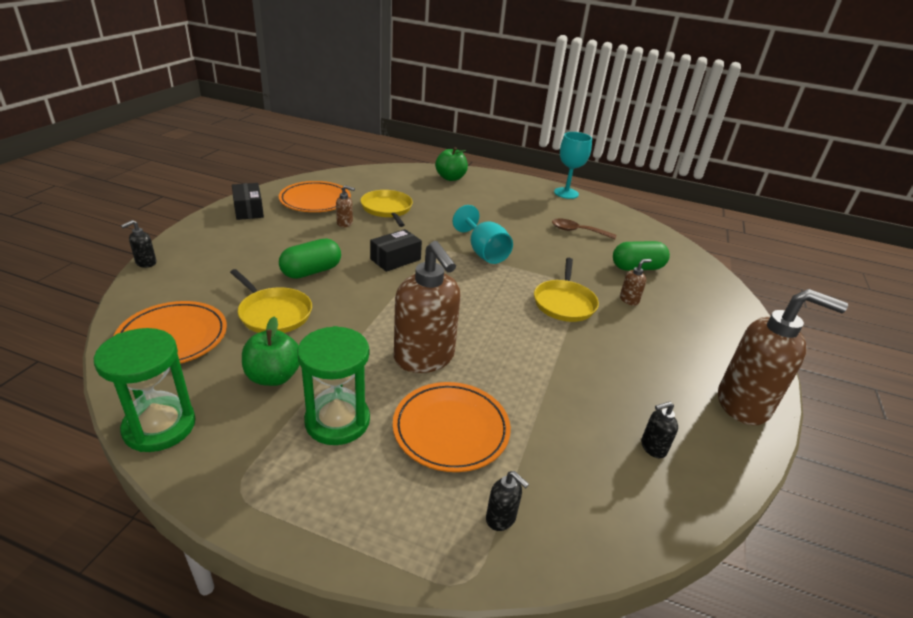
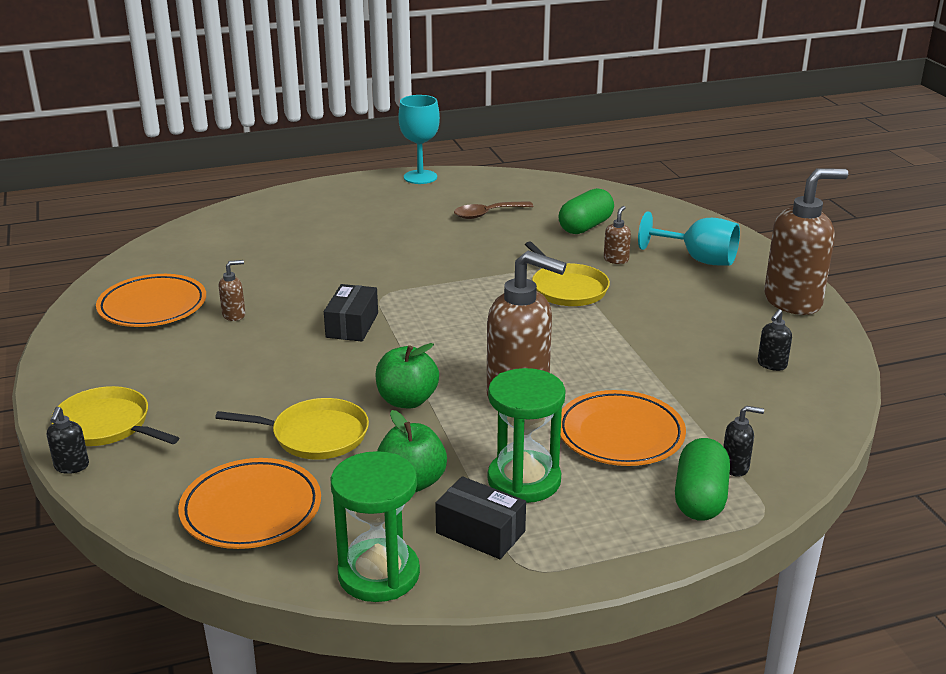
camera: 35 degrees left, 5 degrees down
black box [232,183,264,220] -> black box moved to [435,476,526,559]
green capsule [279,238,341,279] -> green capsule moved to [675,438,730,521]
yellow pan [360,190,413,227] -> yellow pan moved to [51,386,179,446]
green apple [435,147,468,181] -> green apple moved to [375,343,439,408]
turquoise goblet [453,205,513,264] -> turquoise goblet moved to [638,211,740,266]

